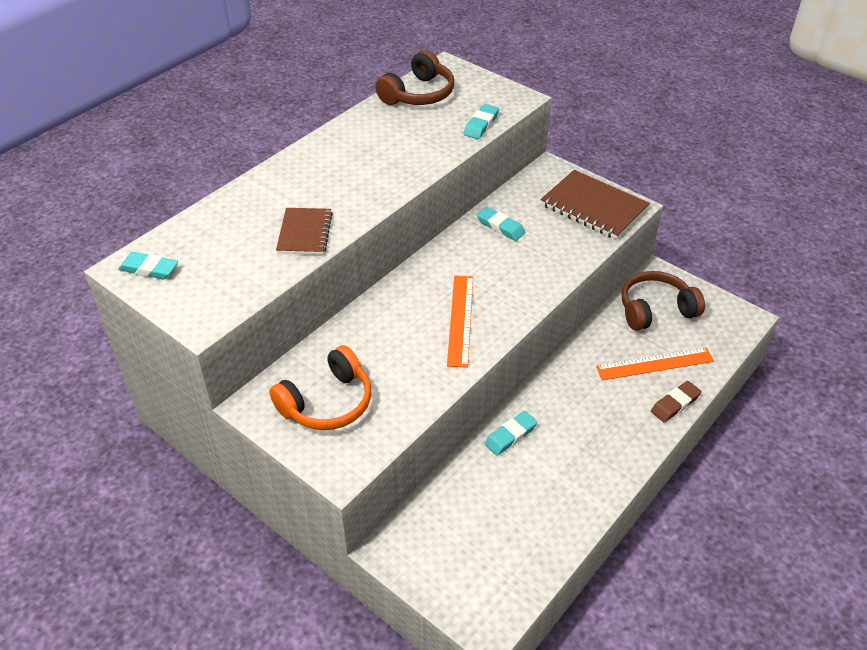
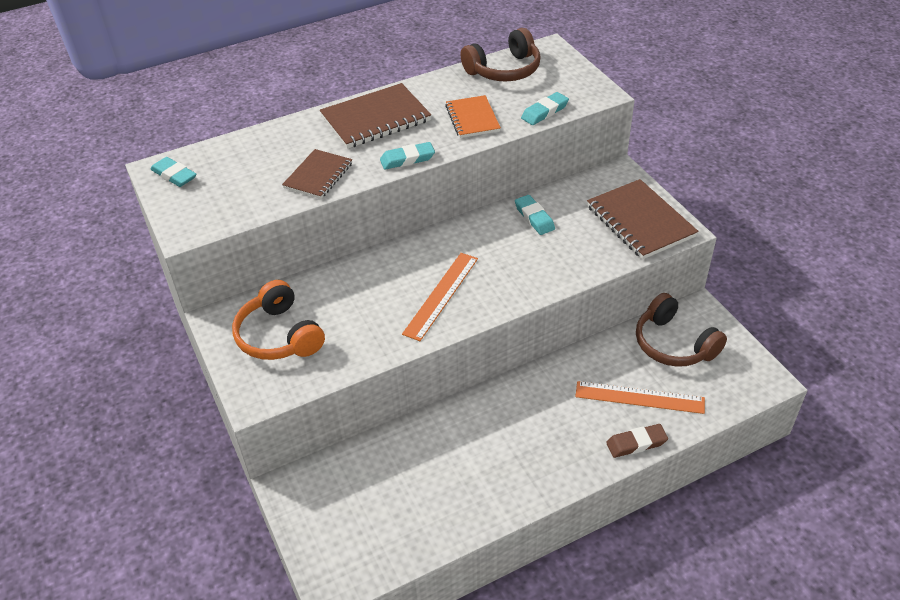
camera: 25 degrees right, 0 degrees up
orange headphones [269,345,371,430] -> orange headphones turned 75 degrees clockwise [232,280,325,360]
turquoise eraser [484,411,537,456] -> turquoise eraser moved to [380,142,435,170]
brown headphones [622,271,705,331] -> brown headphones turned 135 degrees counterclockwise [636,293,727,367]
none -> brown notebook [320,83,431,149]
none -> orange notebook [445,95,501,138]

